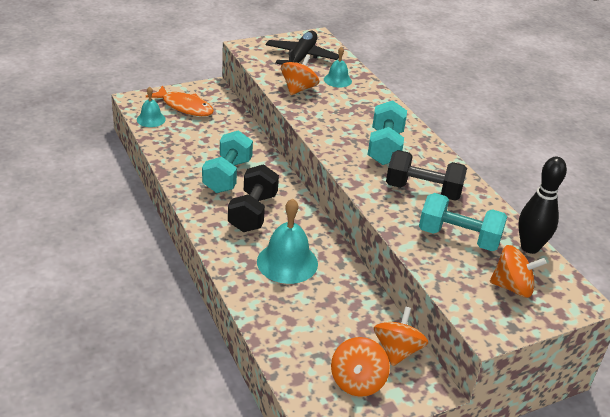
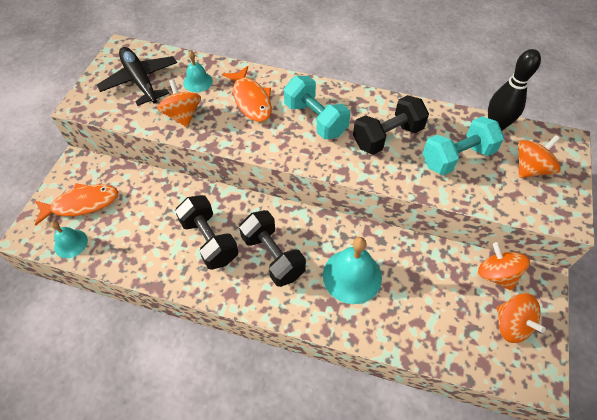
camera: 45 degrees left, 20 degrees up
turquoise dumbbell [202,130,253,193] -> black dumbbell [175,195,238,270]
none -> orange fish [222,66,272,122]

